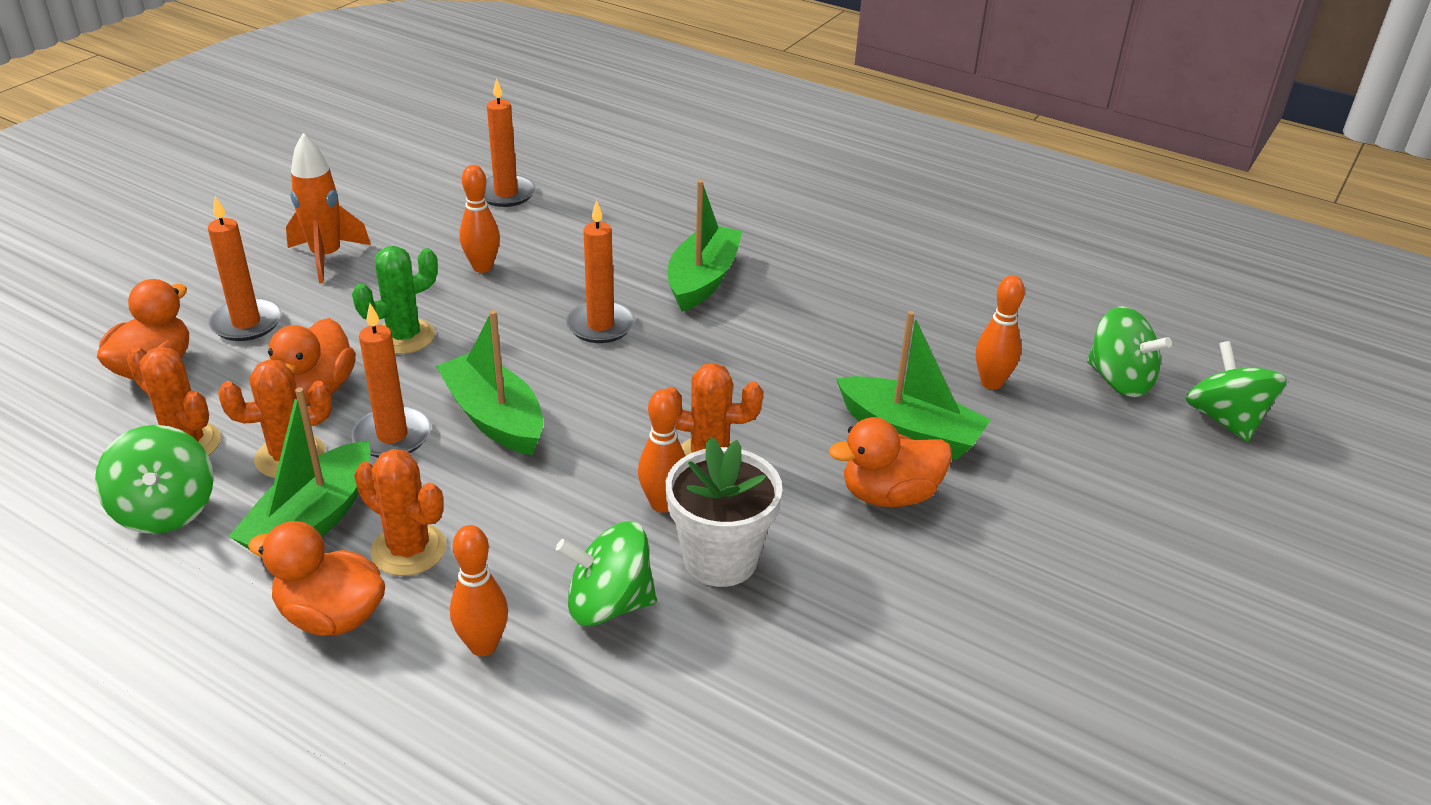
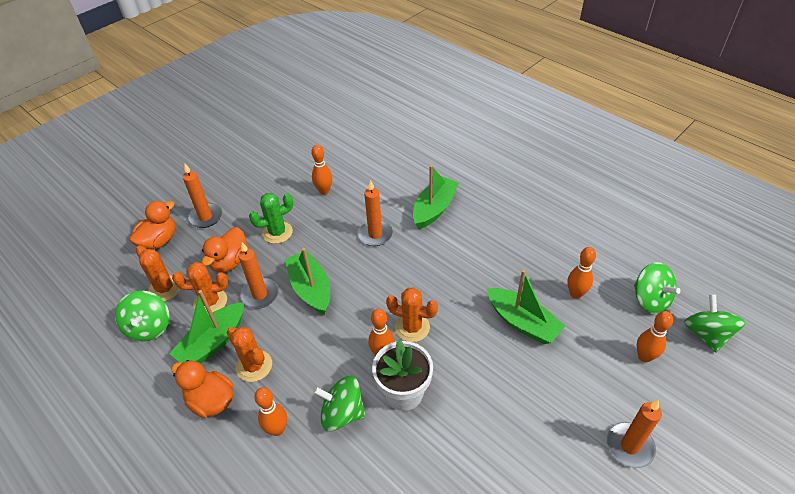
camera: 15 degrees right, 10 degrees up
orange rocket [286,133,371,283] -> none
orange candle [484,78,536,207] -> orange candle moved to [606,400,662,468]
orange duck [829,417,952,507] -> none
none -> orange bowling pin [637,311,673,363]

